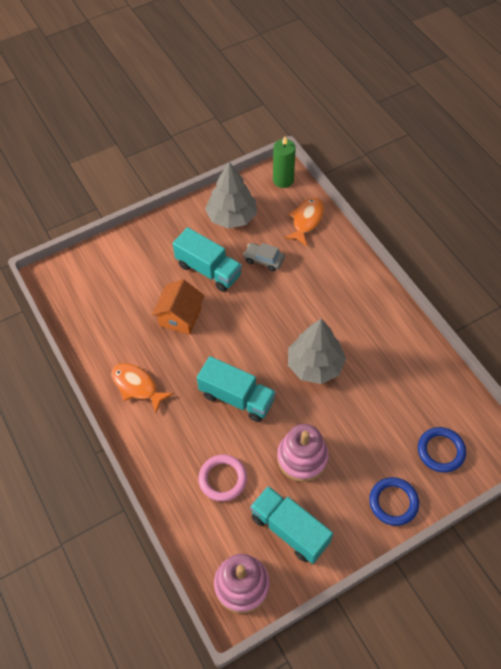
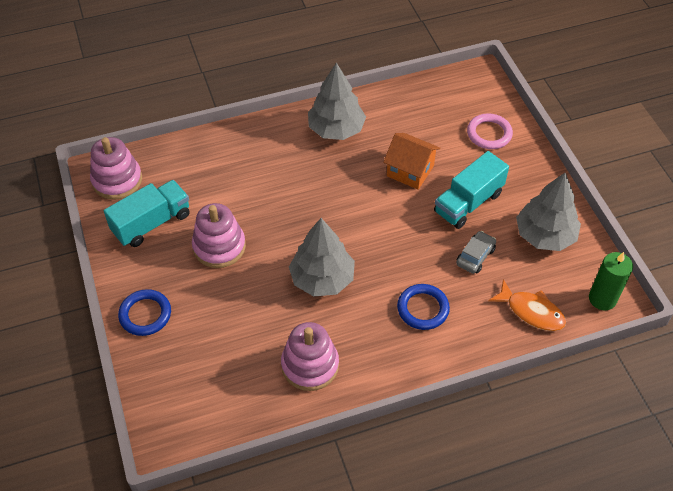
camera: 100 degrees right, 5 degrees down
orange fish [112,363,173,413] -> grey tree [308,62,366,140]
turquoise truck [197,356,276,422] -> none
pink ring [198,454,247,502] -> pink ring moved to [467,113,513,149]
blue ring [418,427,466,473] -> blue ring moved to [397,284,450,330]
none -> pink stacking toy [281,322,339,391]

